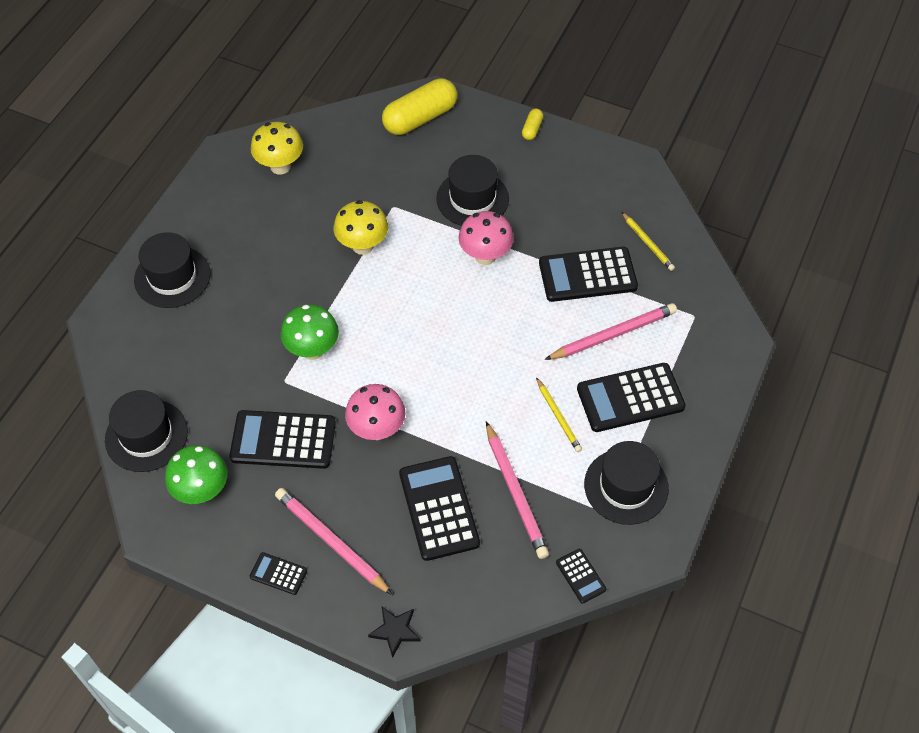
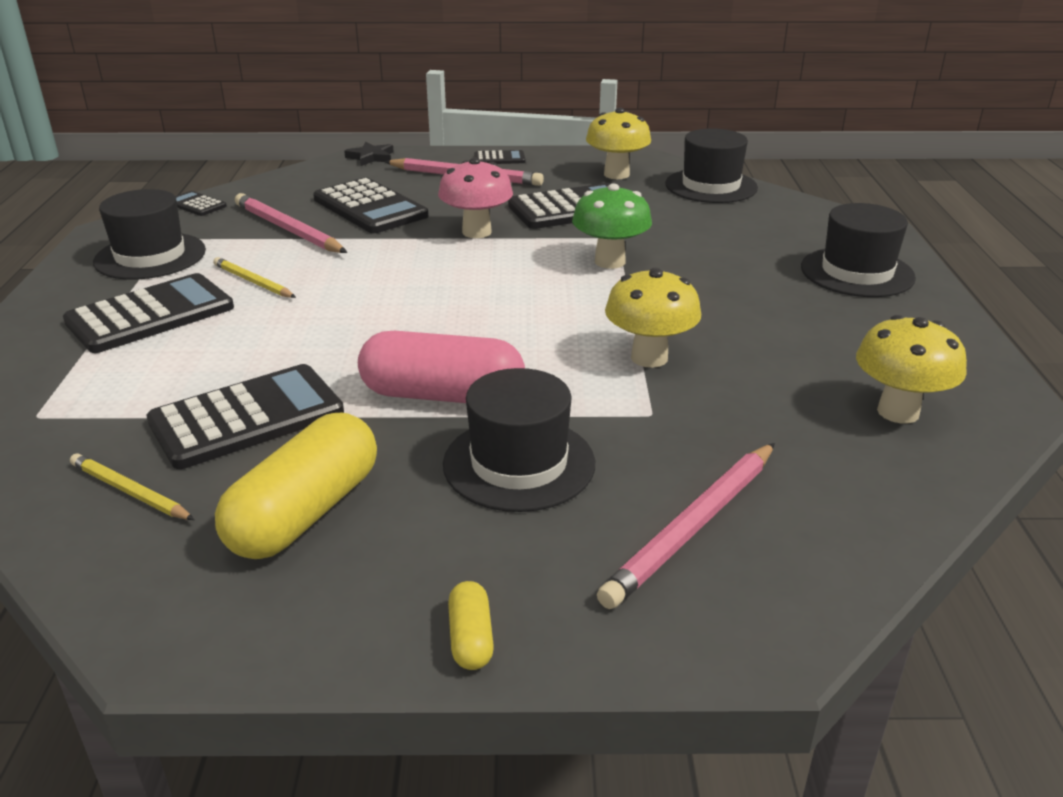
camera: 155 degrees right, 25 degrees down
green mushroom [165,445,228,504] -> yellow mushroom [586,108,651,179]
yellow capsule [382,78,457,135] -> yellow capsule moved to [215,413,377,559]
pink mushroom [458,211,514,265] -> pink capsule [358,331,525,403]
pink pencil [545,303,677,360] -> pink pencil moved to [597,443,775,609]

